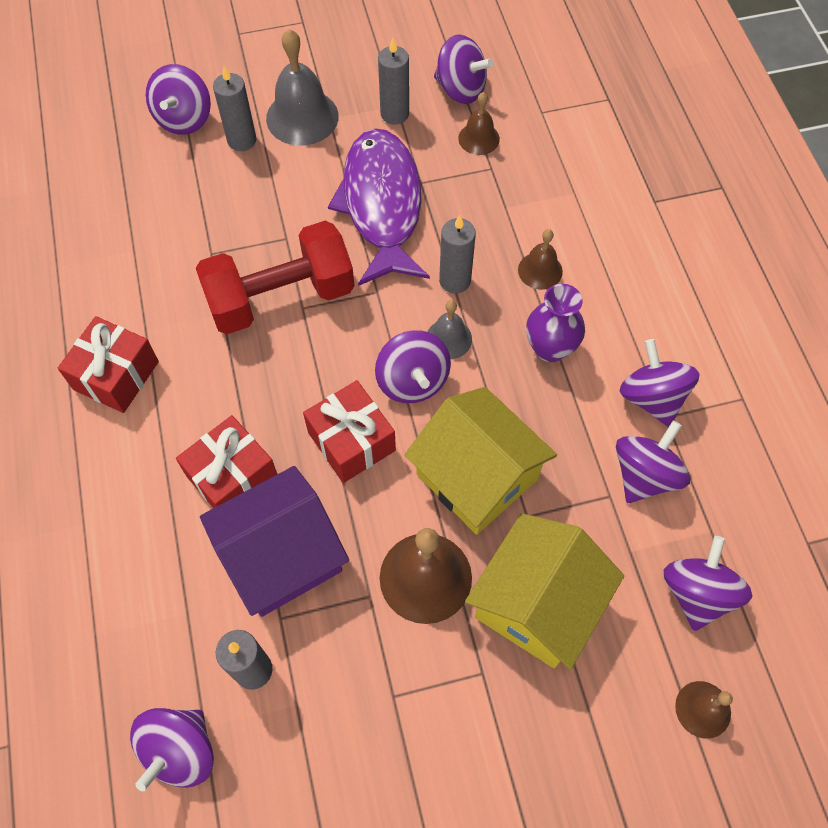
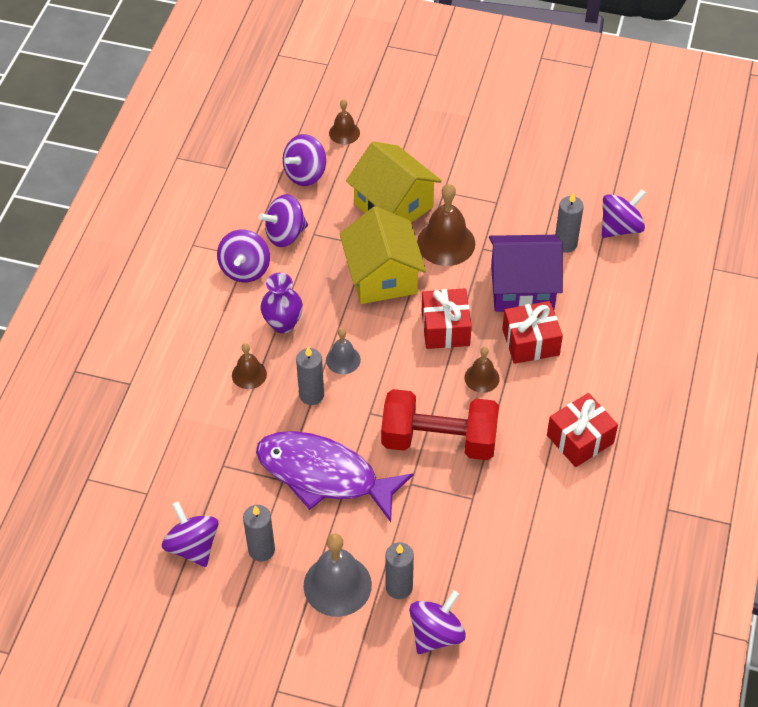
camera: 150 degrees left, 10 degrees down
purple fish [328,129,430,286] -> purple fish turned 90 degrees clockwise [256,431,413,522]
purple spinning top [375,330,451,403] -> none
brown bell [458,92,500,155] -> brown bell moved to [464,347,500,393]
yellow house [465,513,624,669] -> yellow house turned 75 degrees clockwise [346,141,442,223]

